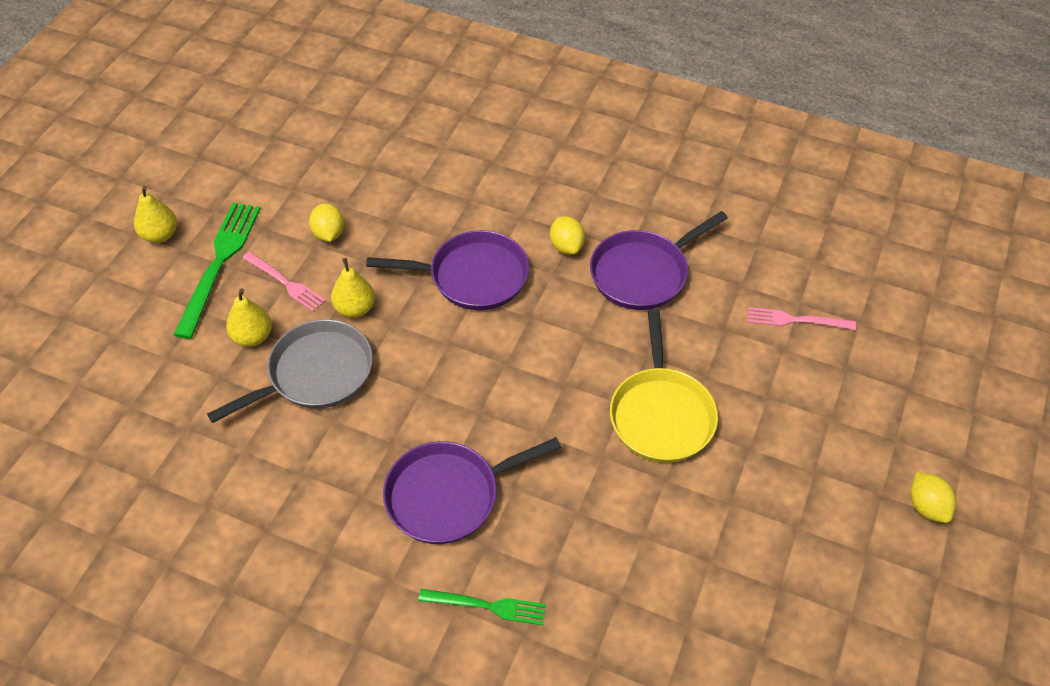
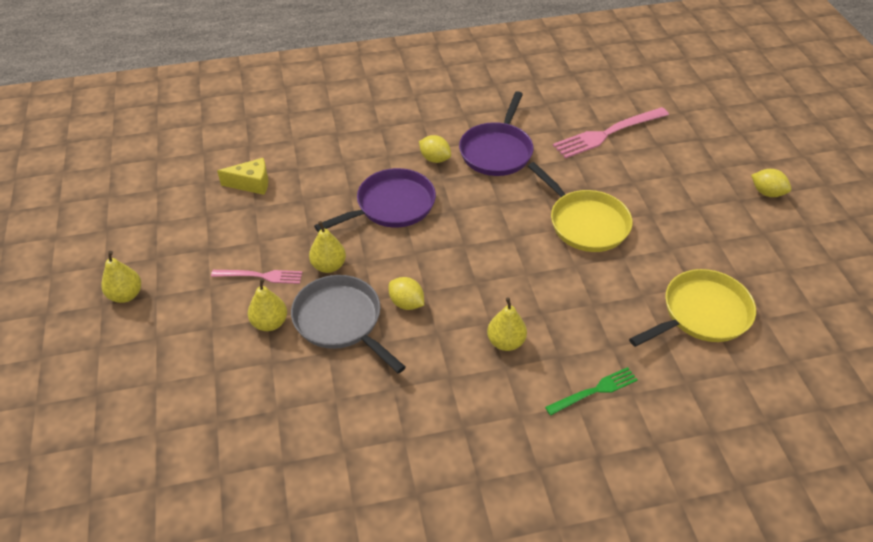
camera: 35 degrees left, 5 degrees down
green fork [174,203,261,339] -> none
grey pan [207,319,373,423] -> grey pan turned 60 degrees counterclockwise [291,275,406,374]
yellow lemon [309,203,344,242] -> yellow lemon moved to [389,277,424,310]
purple pan [383,437,561,544] -> yellow pear [487,297,527,351]
pink fork [748,307,856,330] -> pink fork [553,107,669,159], size x1.70
none -> yellow cheese [217,158,268,195]
none -> yellow pan [629,269,756,347]

